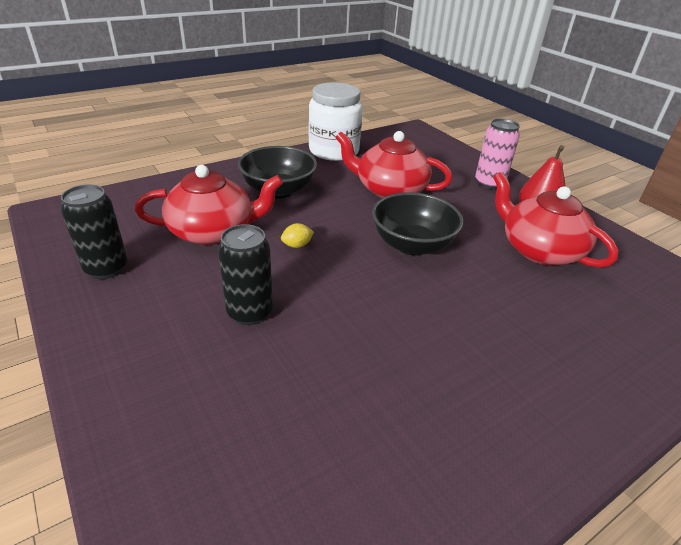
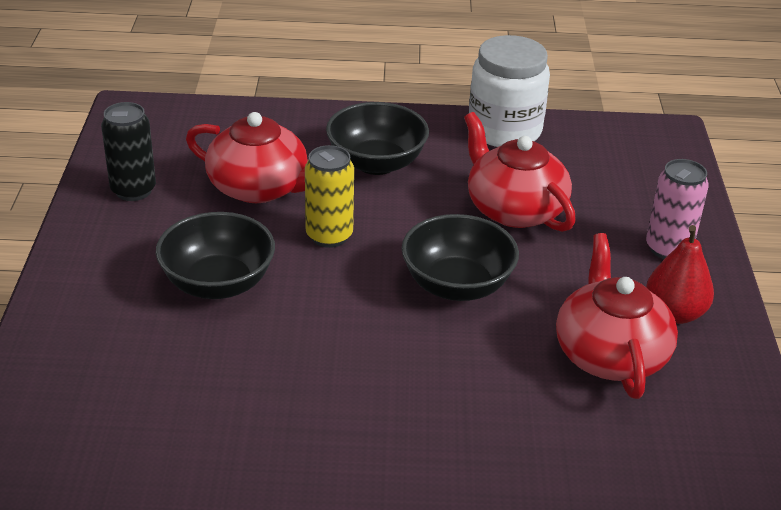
camera: 35 degrees right, 0 degrees up
black can [218,224,273,325] -> black bowl [156,212,275,299]
yellow lemon [281,223,314,248] -> yellow can [305,145,354,248]

